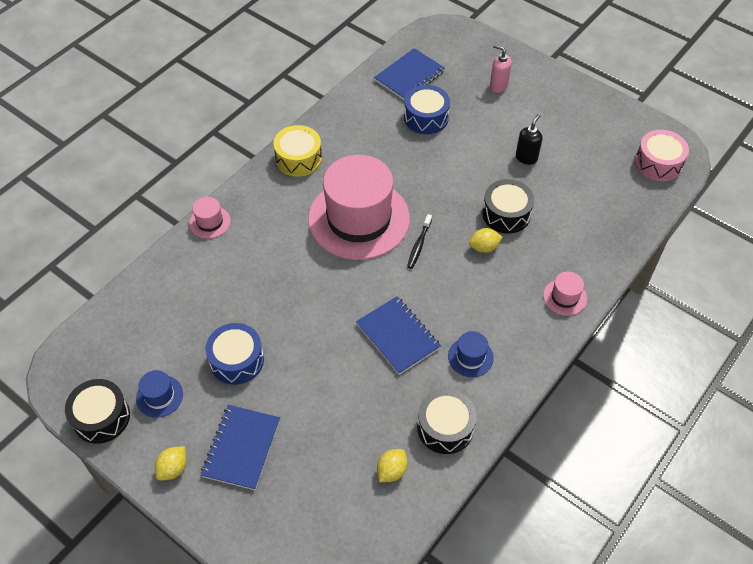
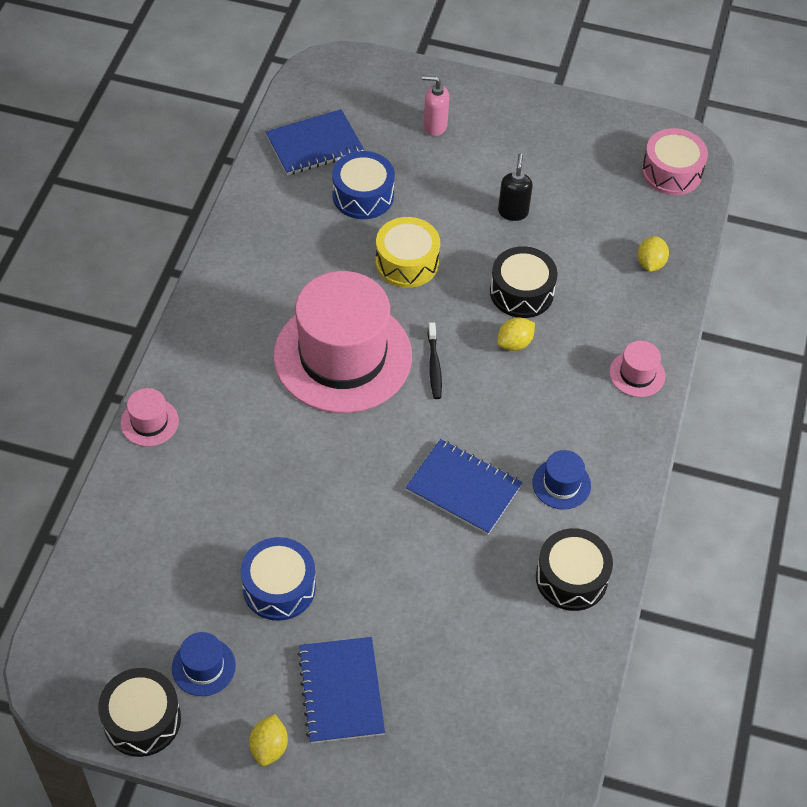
camera: 25 degrees left, 0 degrees up
yellow drum [273,125,322,177] -> yellow drum moved to [376,217,440,288]
blue notebook [374,48,445,101] -> blue notebook turned 45 degrees clockwise [266,109,364,175]
yellow lemon [377,449,408,482] -> yellow lemon moved to [637,236,669,272]

